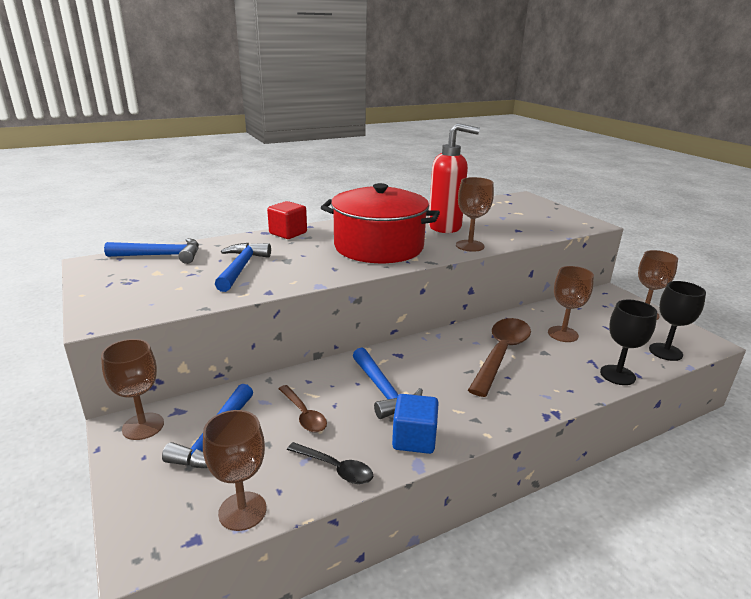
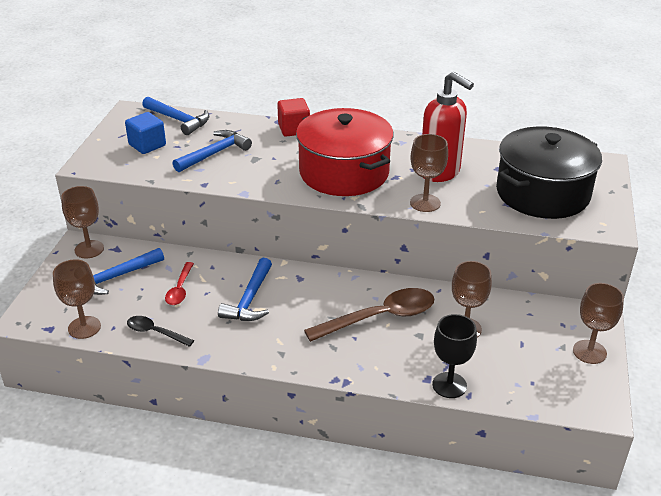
camera: 40 degrees right, 10 degrees up
brown spoon [278,385,327,432] -> red spoon [165,262,194,305]
black spoon [287,442,373,484] -> black spoon turned 135 degrees clockwise [127,316,194,347]
blue cube [392,394,439,454] -> blue cube moved to [125,112,166,154]
black goblet [649,281,706,361] -> none
none -> black pot [496,126,602,219]

